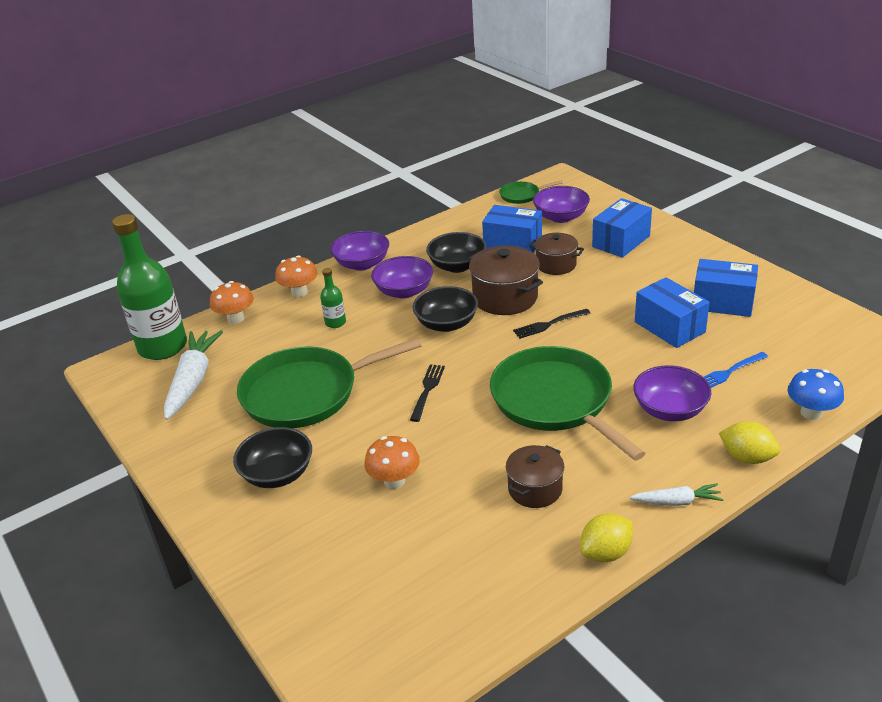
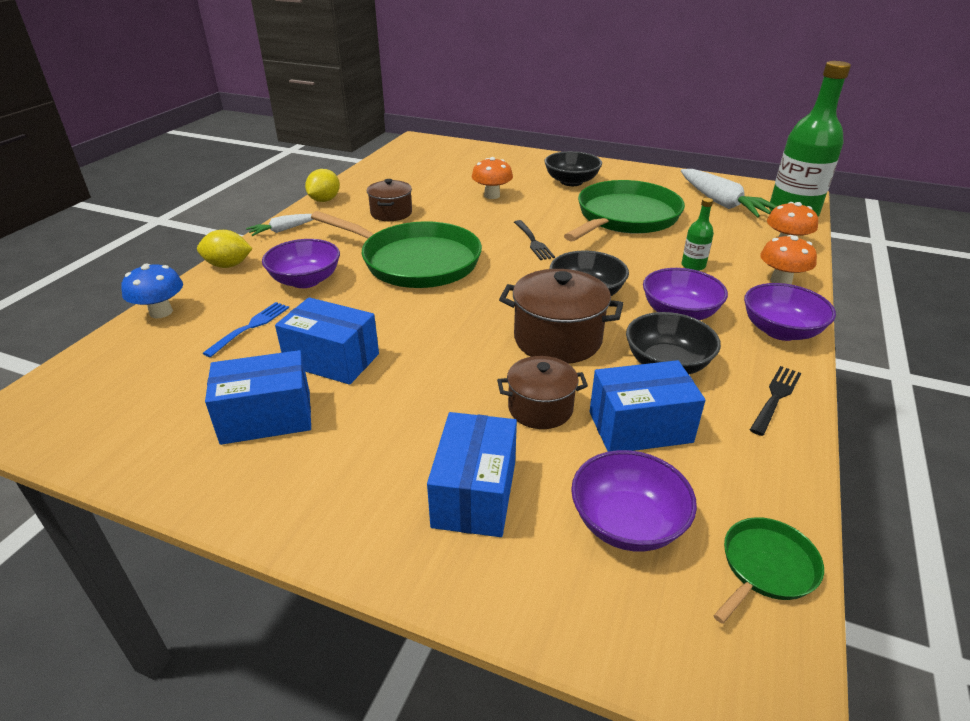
camera: 145 degrees right, 0 degrees up
black fork [513,309,591,339] -> black fork moved to [750,366,801,436]

